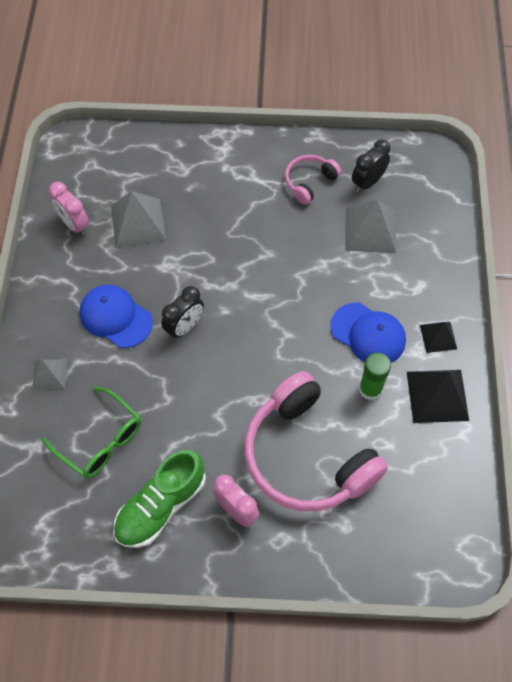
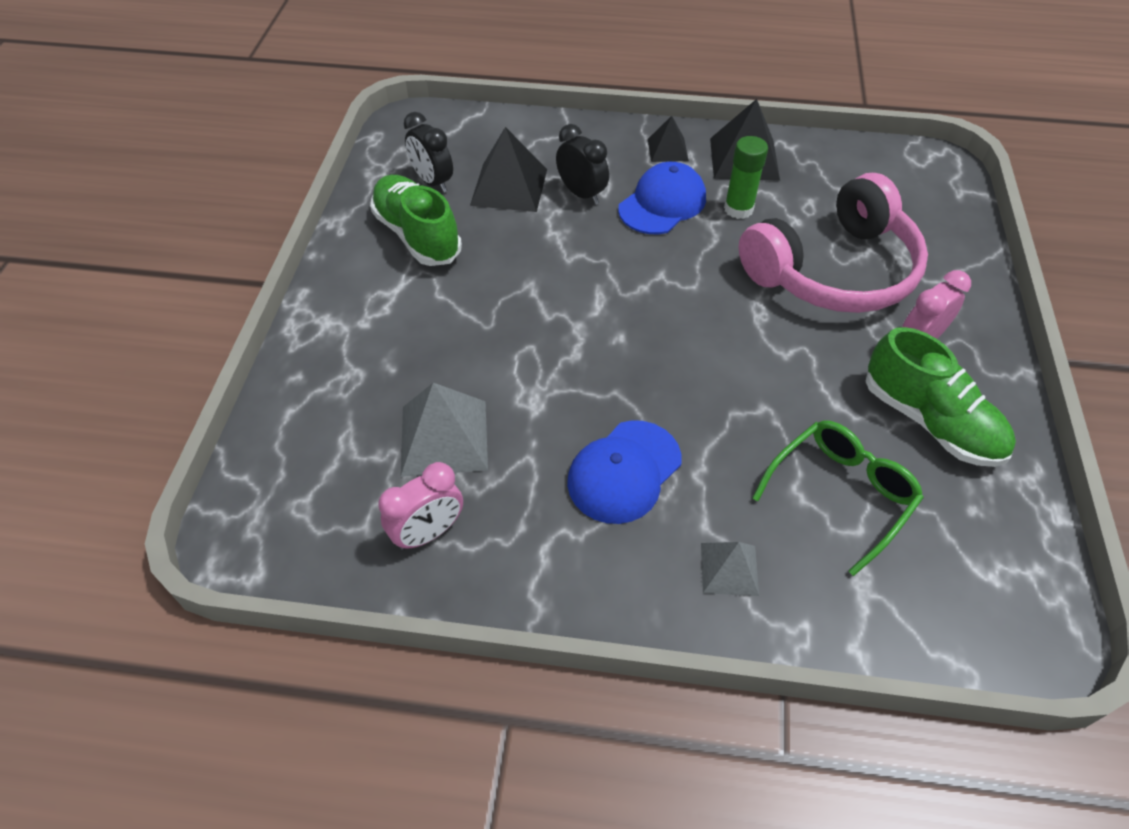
camera: 85 degrees left, 10 degrees down
black clock [161,286,204,339] -> black clock moved to [556,124,609,205]
pink headphones [285,155,341,205] -> green shoe [370,175,462,266]
grey pyramid [345,199,396,253] -> black pyramid [470,127,547,212]

